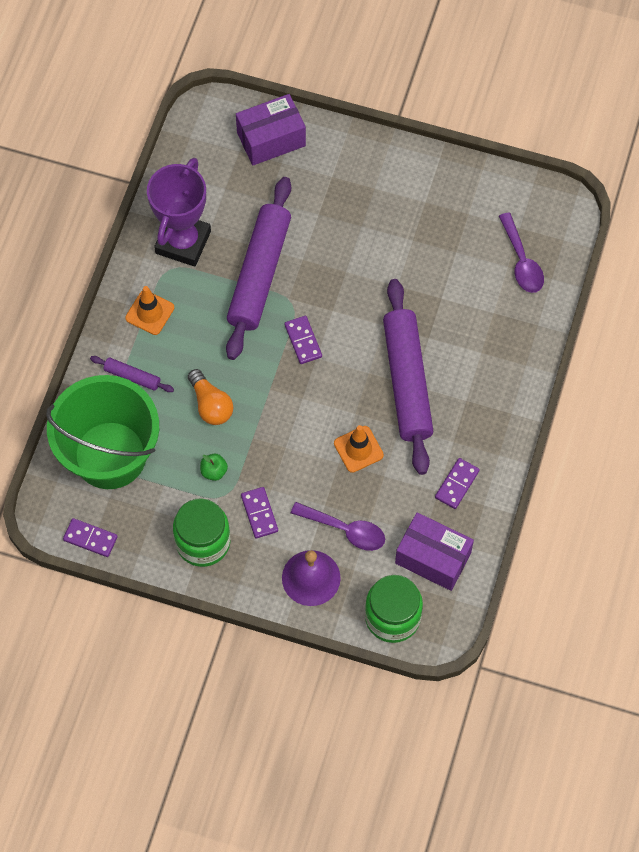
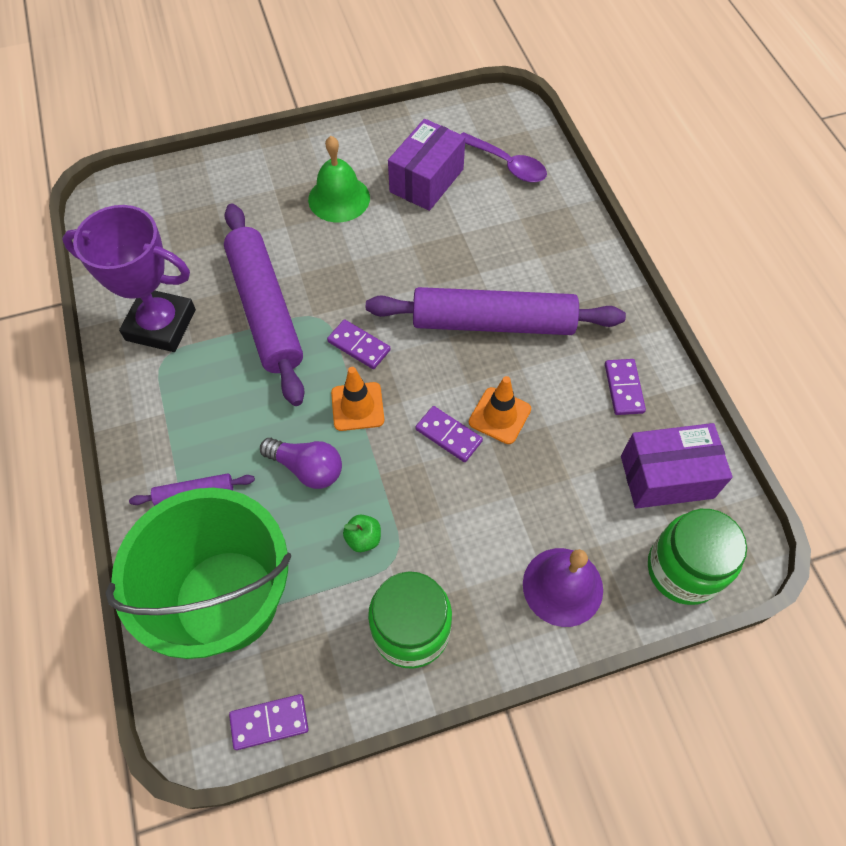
camera: 35 degrees left, 5 degrees down
orange traffic cone [125,286,174,335] -> orange traffic cone moved to [331,367,384,431]
purple trophy [147,158,211,267] -> purple trophy turned 60 degrees counterclockwise [62,205,196,352]
orange light bulb [188,369,233,425] -> purple light bulb [260,438,342,489]
purple box [236,94,306,165] -> purple box moved to [388,119,465,211]
purple domino [241,487,278,538] -> purple domino moved to [415,406,483,462]
purple spoon [291,502,385,551] -> none
purple rolling pin [383,279,434,475] -> purple rolling pin turned 45 degrees counterclockwise [366,287,626,335]
none -> green bell [308,136,370,222]

